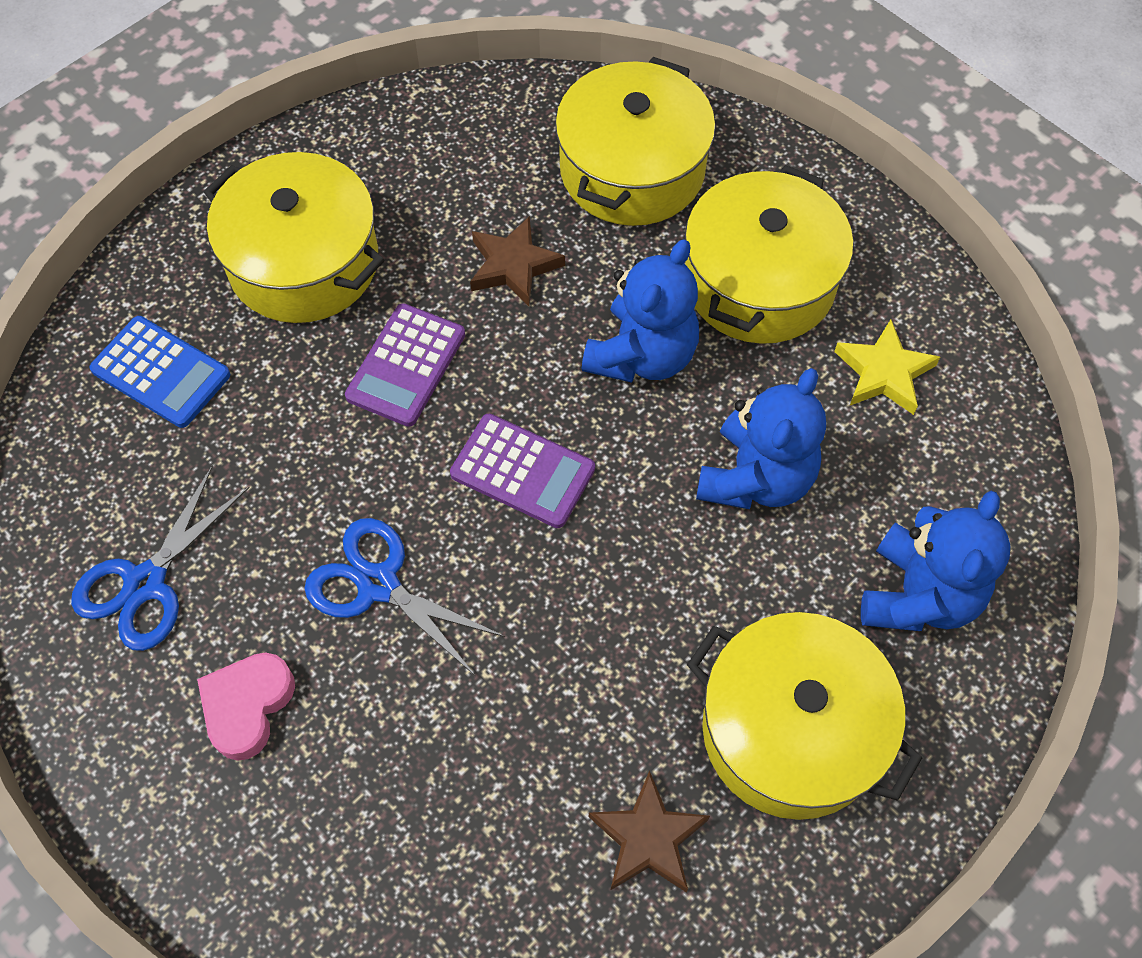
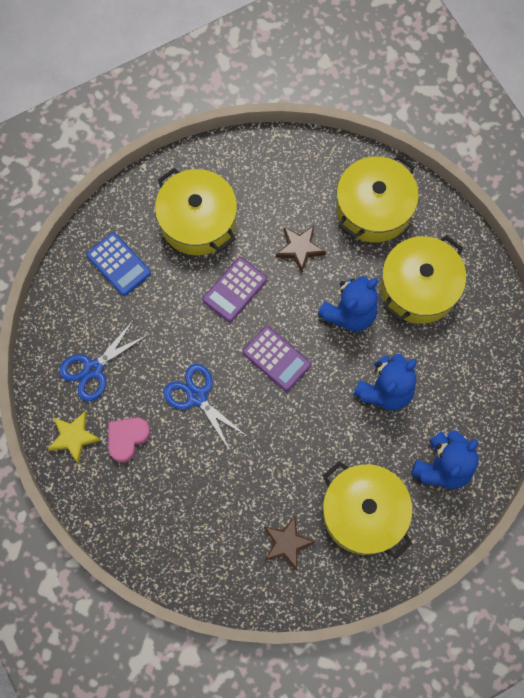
camera: 15 degrees right, 10 degrees up
yellow star [834,319,940,415] -> yellow star moved to [48,411,101,463]

